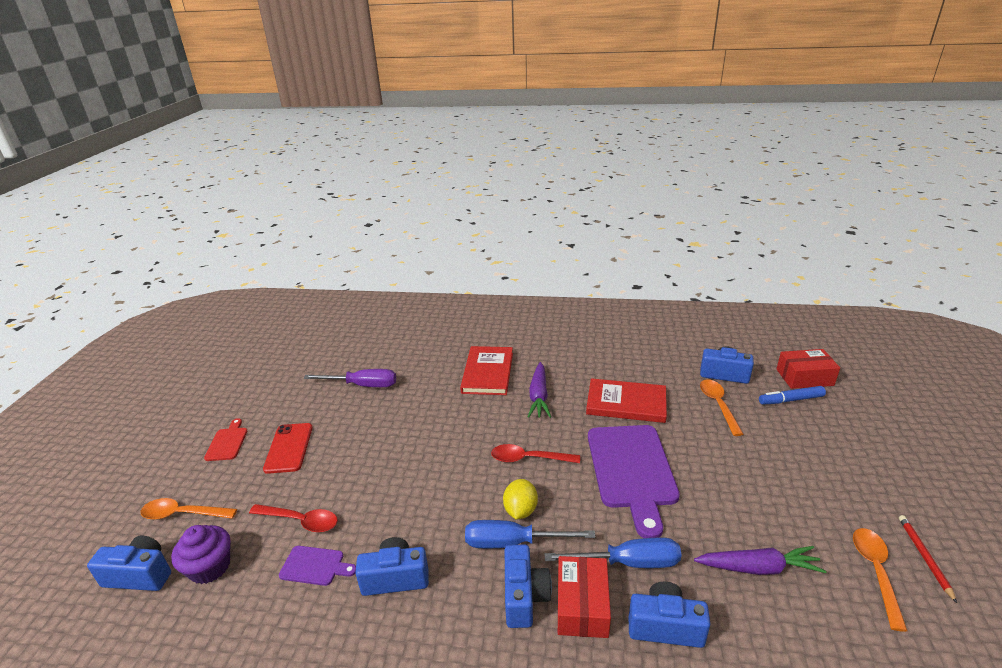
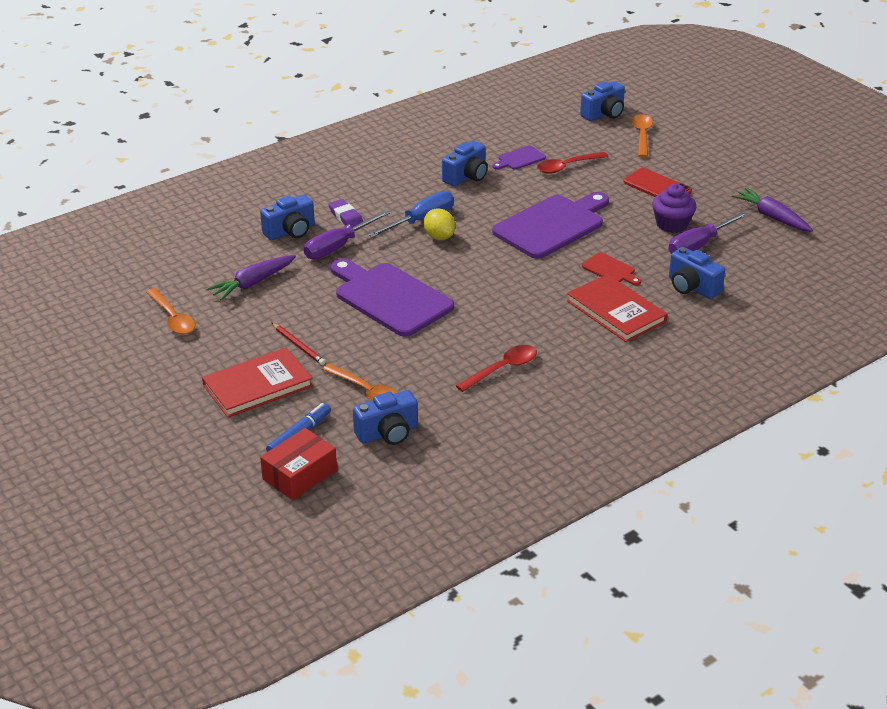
camera: 135 degrees right, 5 degrees up
orange spoon [140,498,237,520] -> orange spoon turned 45 degrees counterclockwise [632,114,653,158]
purple cupcake [171,525,231,584] -> purple cupcake moved to [652,184,696,233]
red cutting board [204,418,247,461] -> red cutting board moved to [582,252,641,285]
red spoon [491,444,580,463] -> red spoon moved to [455,345,537,392]
blue camera [505,544,552,628] -> blue camera moved to [669,247,725,299]
purple carrot [528,362,551,418] -> purple carrot moved to [731,187,813,232]
blue screwdriver [544,537,681,568] -> purple screwdriver [304,210,390,259]
red box [558,556,611,638] -> purple eraser [329,199,363,227]
red book [586,378,667,423] -> red book moved to [202,347,313,418]
red pencil [899,515,957,603] -> red pencil moved to [272,323,326,365]
none -> purple cutting board [492,192,609,259]

